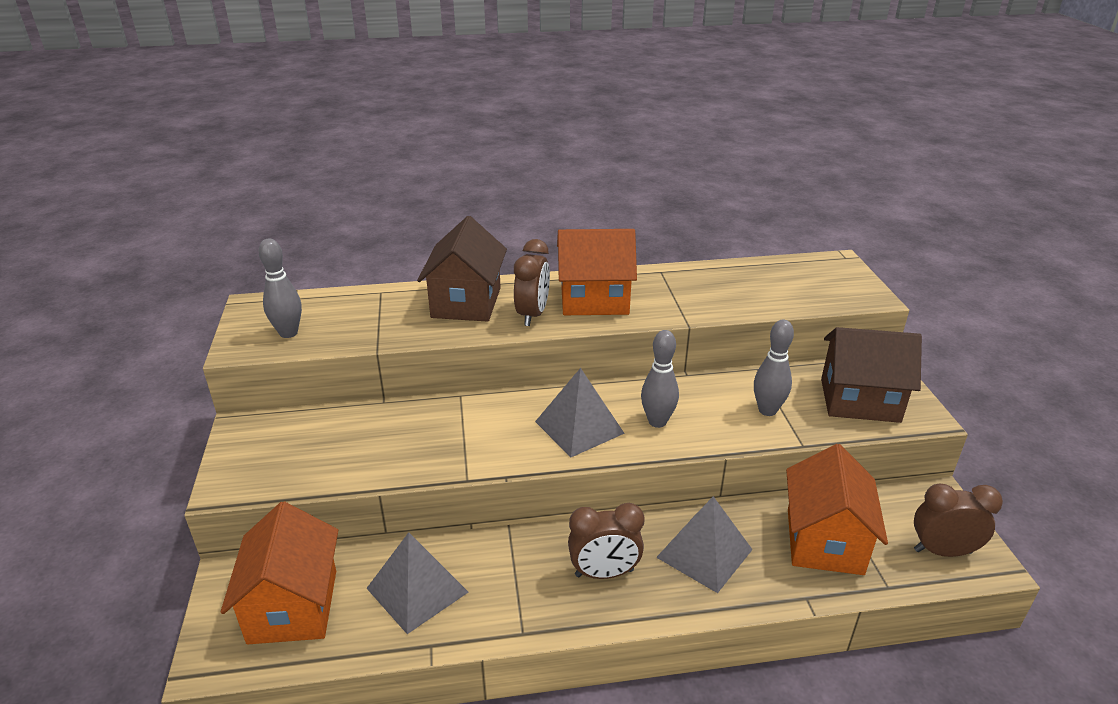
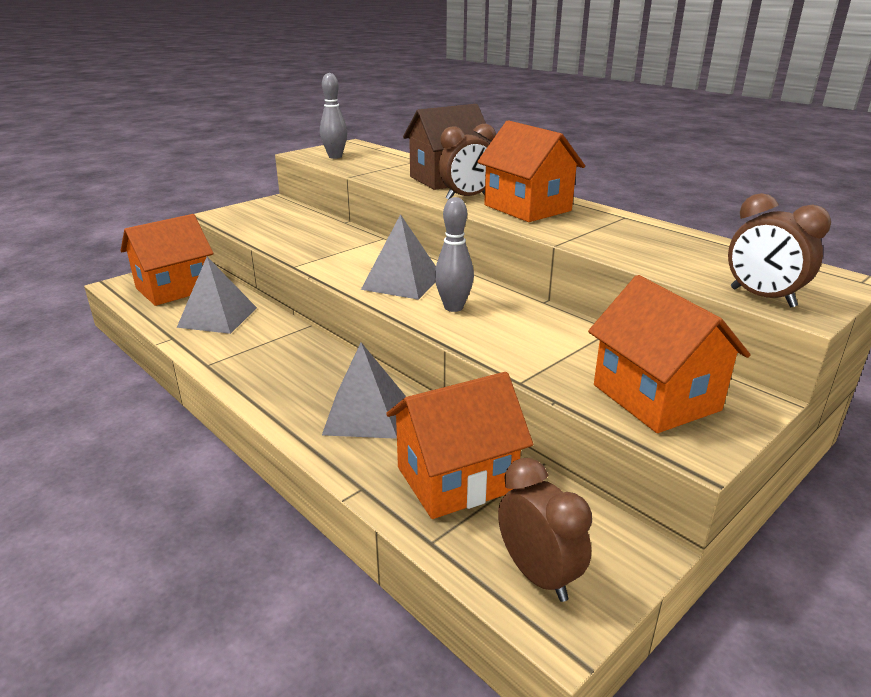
camera: 55 degrees right, 5 degrees down
brown clock [568,503,644,579] -> brown clock moved to [728,193,831,307]
grey bowling pin [754,320,794,416] -> none
brown house [821,327,922,423] -> orange house [588,275,750,433]

